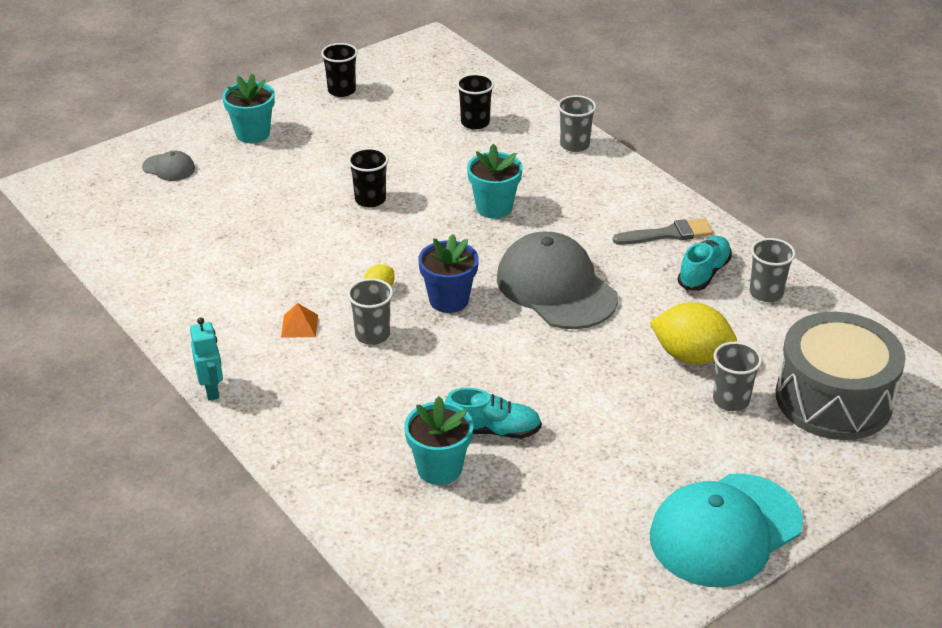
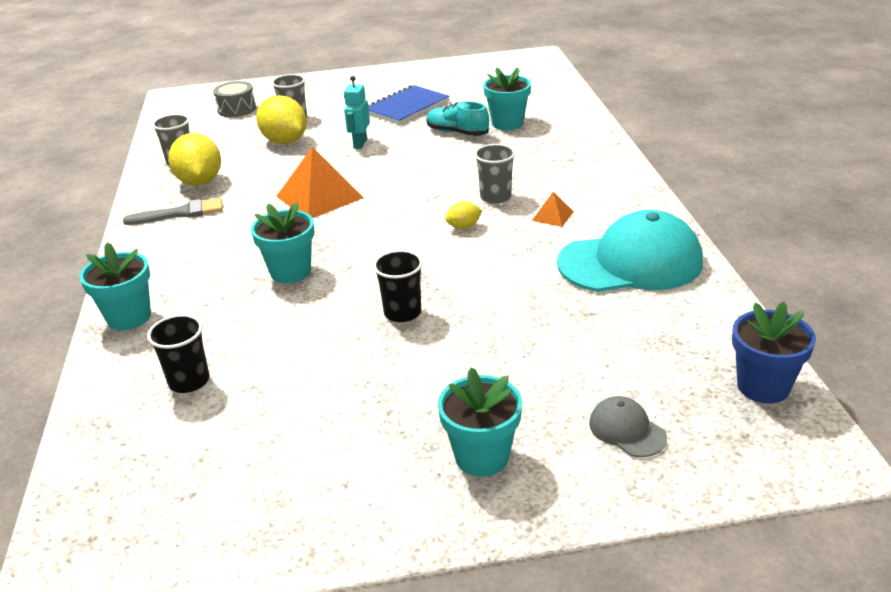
camera: 150 degrees left, 5 degrees down
turquoise robot [190,317,223,401] -> turquoise robot moved to [344,76,370,149]
black cup [321,43,358,97] -> none
blue flower pot [418,234,479,313] -> blue flower pot moved to [732,302,816,403]
grey cap [497,232,618,329] -> orange pyramid [276,147,364,218]
grey cup [558,95,596,152] -> turquoise flower pot [79,242,151,330]
grey brush [613,218,713,245] -> grey brush turned 150 degrees clockwise [123,197,223,225]
turquoise cap [649,474,803,587] -> turquoise cap moved to [557,210,703,292]
turquoise shoe [678,236,732,291] -> yellow lemon [168,133,221,186]
grey drum [776,312,906,440] -> grey drum [213,81,256,117], size x0.49
none -> blue notebook [368,85,449,125]

